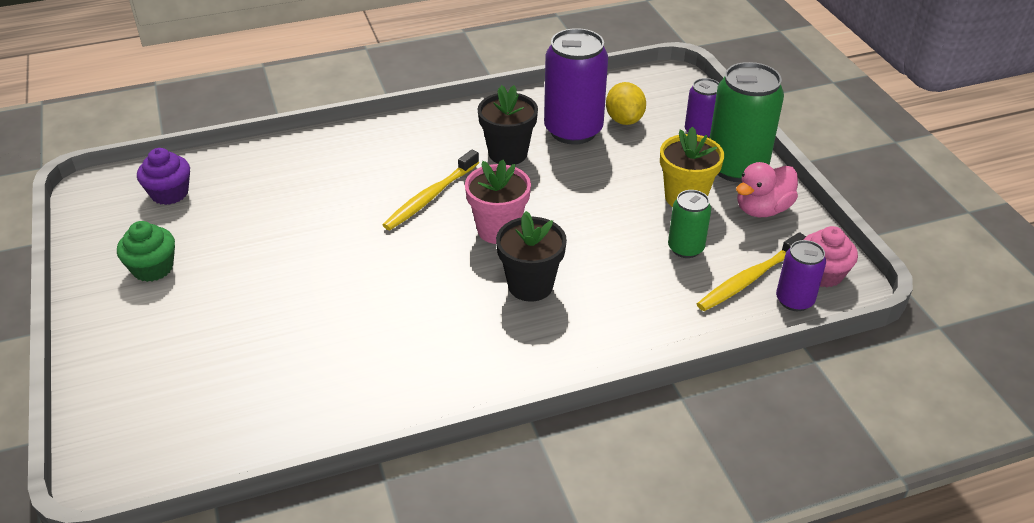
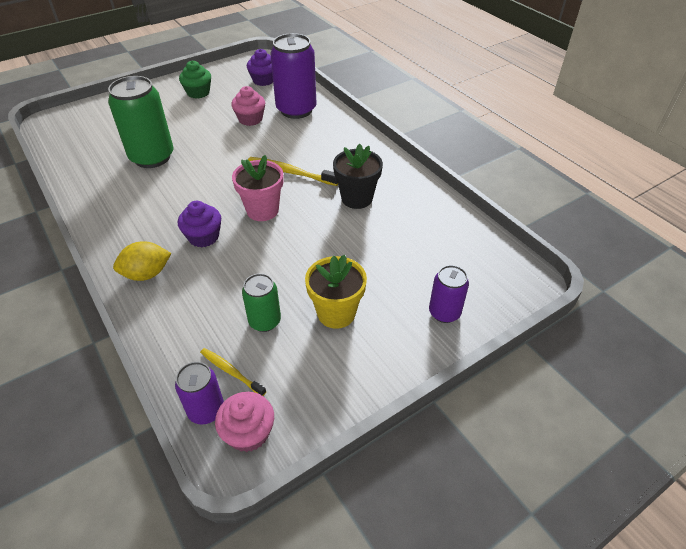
camera: 75 degrees right, 5 degrees up
black flower pot [496,211,567,302] -> purple cupcake [178,201,221,248]
purple can [544,28,608,145] -> purple can moved to [270,33,317,119]
yellow lemon [606,82,646,125] -> yellow lemon moved to [113,241,171,281]
yellow toothbrush [697,232,806,311] -> yellow toothbrush [200,348,266,396], size x0.62
green can [710,62,784,182] -> green can moved to [108,76,174,168]
pink duck [736,162,798,217] -> none
none -> pink cupcake [231,86,265,126]

